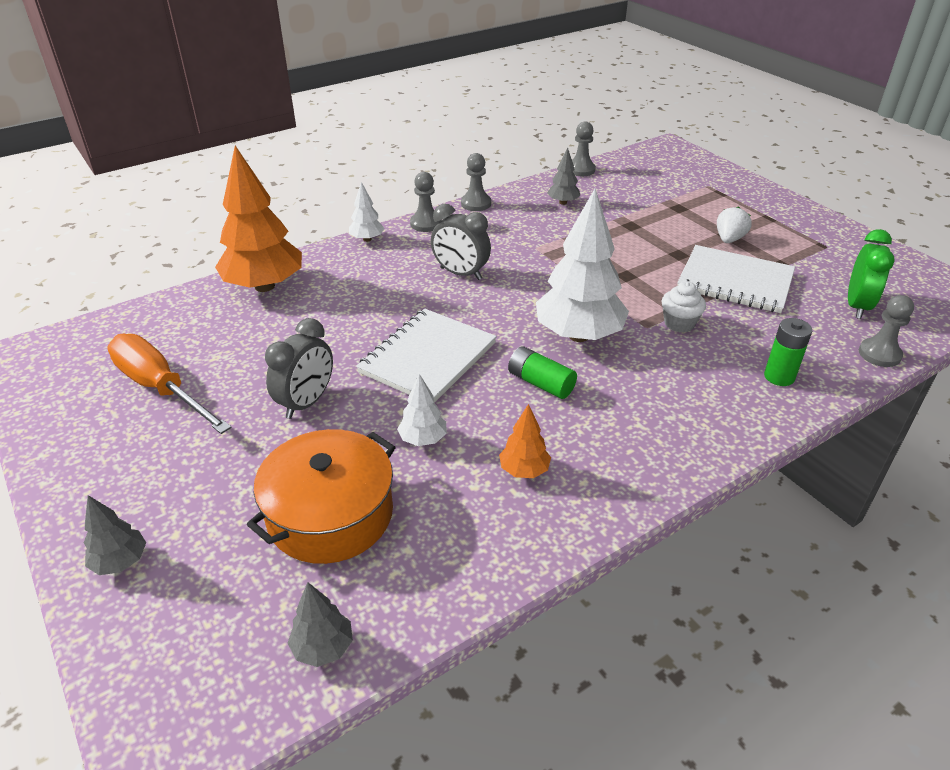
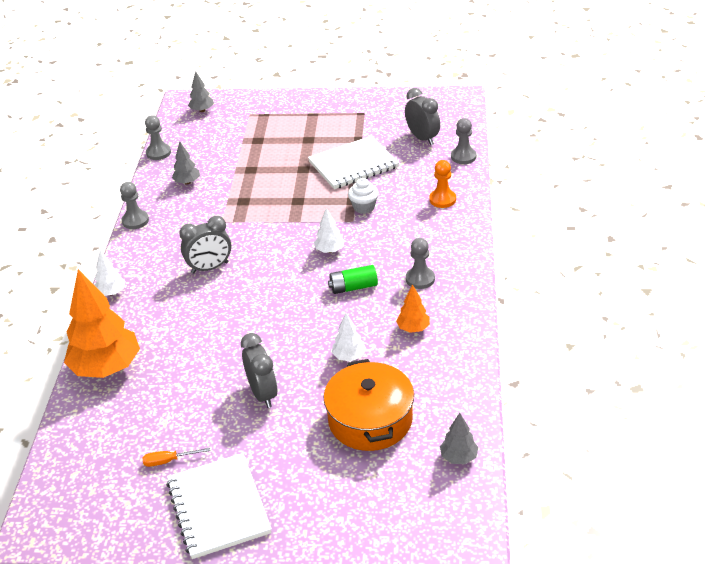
camera: 50 degrees left, 0 degrees up
grey tree [84,495,146,575] -> grey tree moved to [188,71,214,112]
orange screwdriver [107,334,232,434] -> orange screwdriver [142,448,210,467], size x0.43
white notebook [356,309,497,403] -> white notebook moved to [166,453,272,559]
grey pawn [410,172,442,232] -> grey pawn moved to [406,238,435,289]
white tree [536,189,629,342] -> white tree [314,208,345,253], size x0.46
white strawberry [717,206,752,243] -> none
green battery [764,318,812,386] -> orange pawn [429,160,456,208]
green clock [848,229,895,319] -> grey clock [405,88,440,145]

